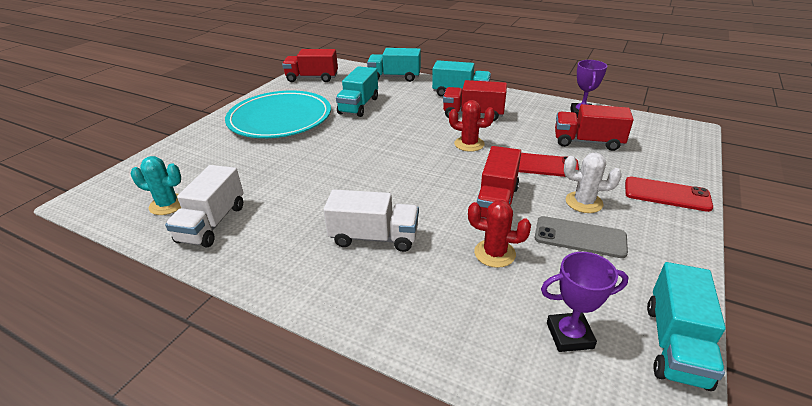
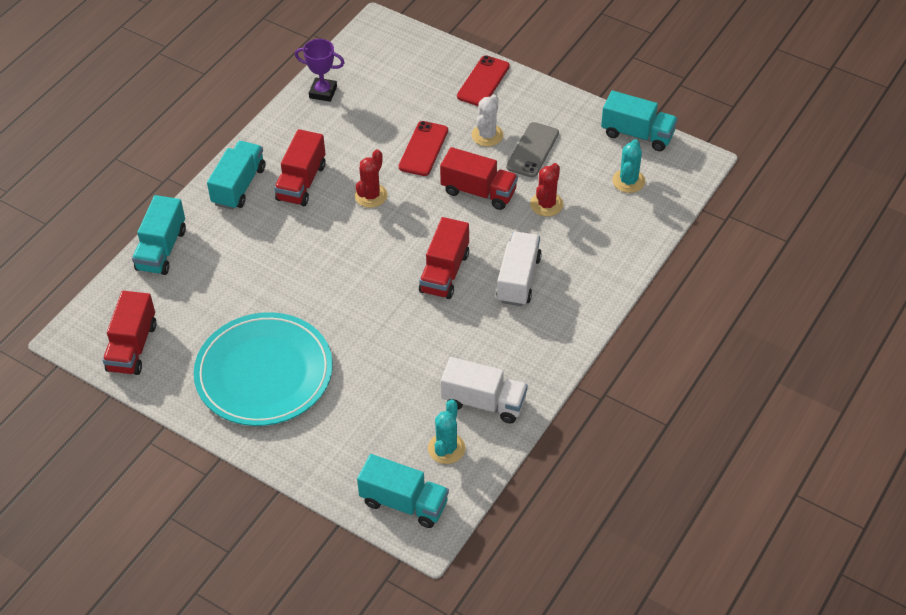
camera: 85 degrees left, 15 degrees up
turquoise truck [336,66,378,117] -> turquoise truck moved to [357,454,449,528]
purple trophy [541,252,629,352] -> turquoise cactus [612,139,645,193]
red truck [555,104,634,151] -> red truck moved to [419,217,469,299]

